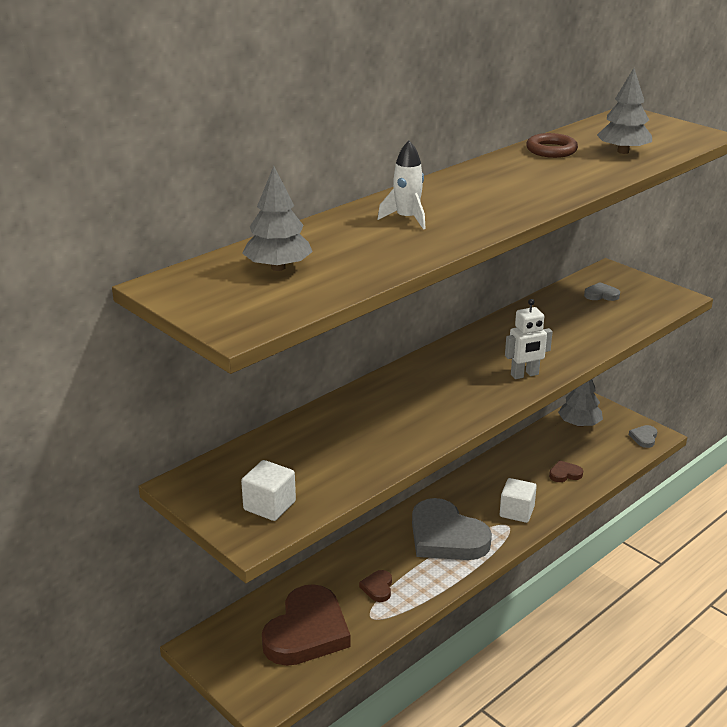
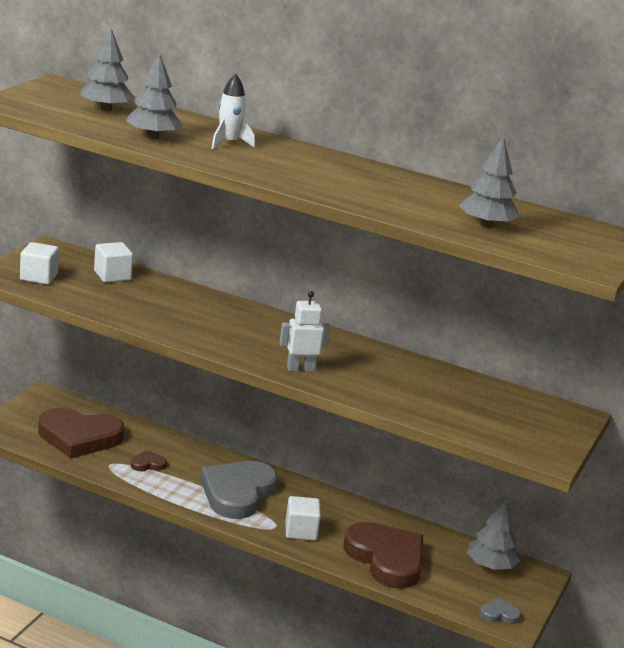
camera: 65 degrees right, 5 degrees down
white robot [505,299,552,379] -> white robot turned 120 degrees clockwise [279,291,330,372]
brown ring [526,133,578,158] -> none
brown heart [549,460,583,482] -> brown heart [344,522,423,589], size x2.42
grey heart [584,282,620,301] -> none
none -> white cube [94,242,133,283]
none -> grey tree [126,52,183,139]

